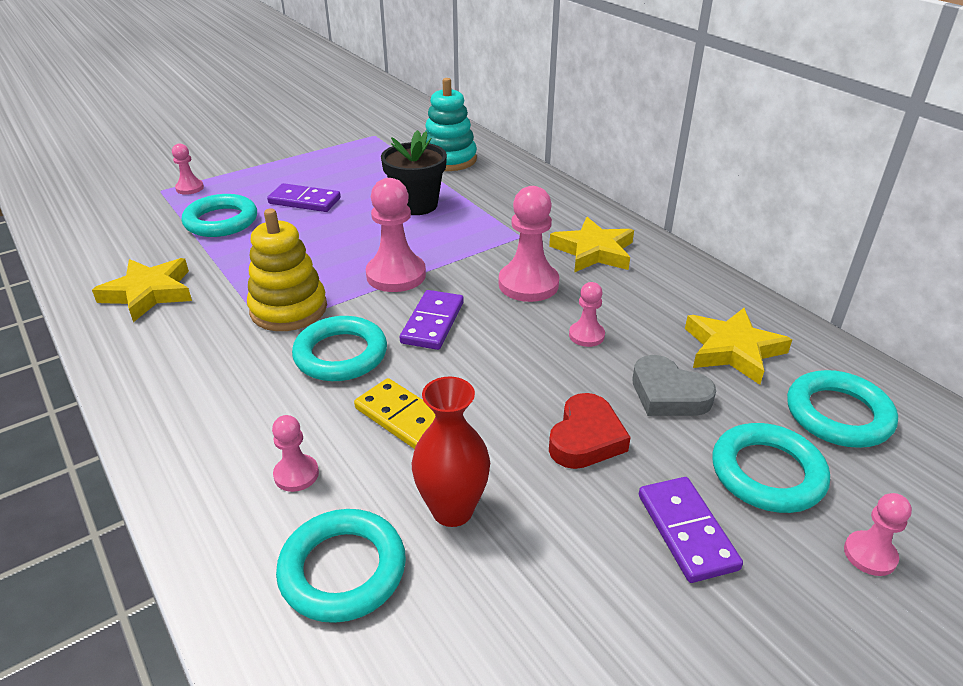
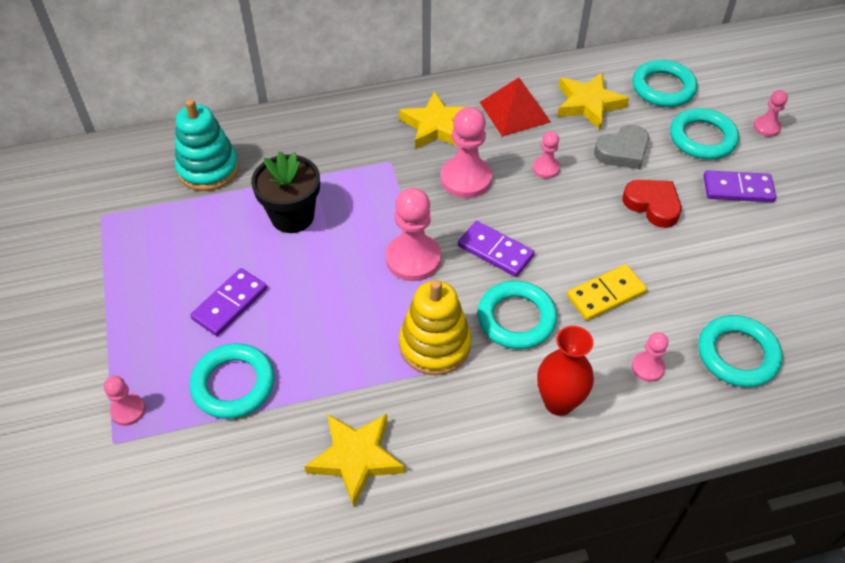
camera: 70 degrees left, 15 degrees up
red vase [412,376,490,527] -> red vase moved to [537,326,594,416]
none -> red pyramid [480,77,551,137]

